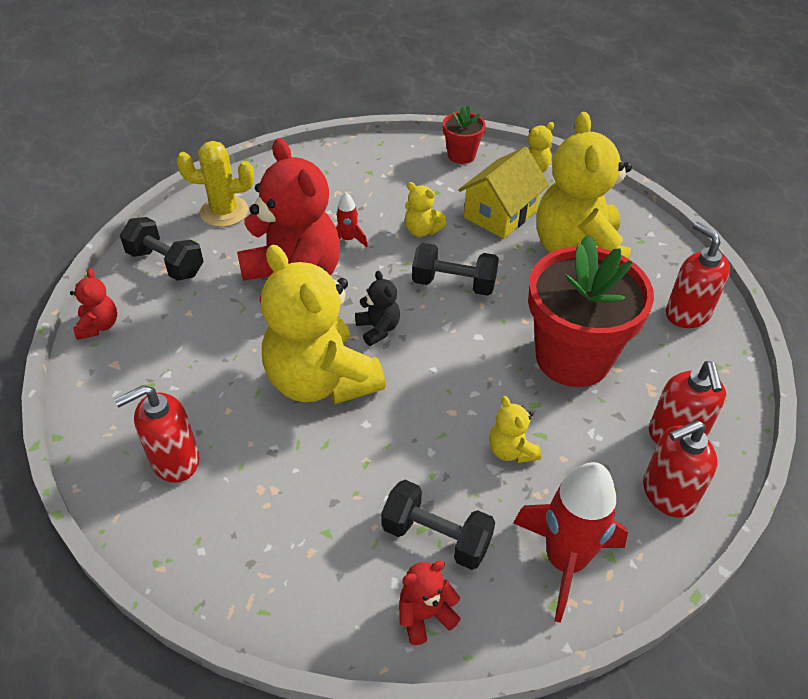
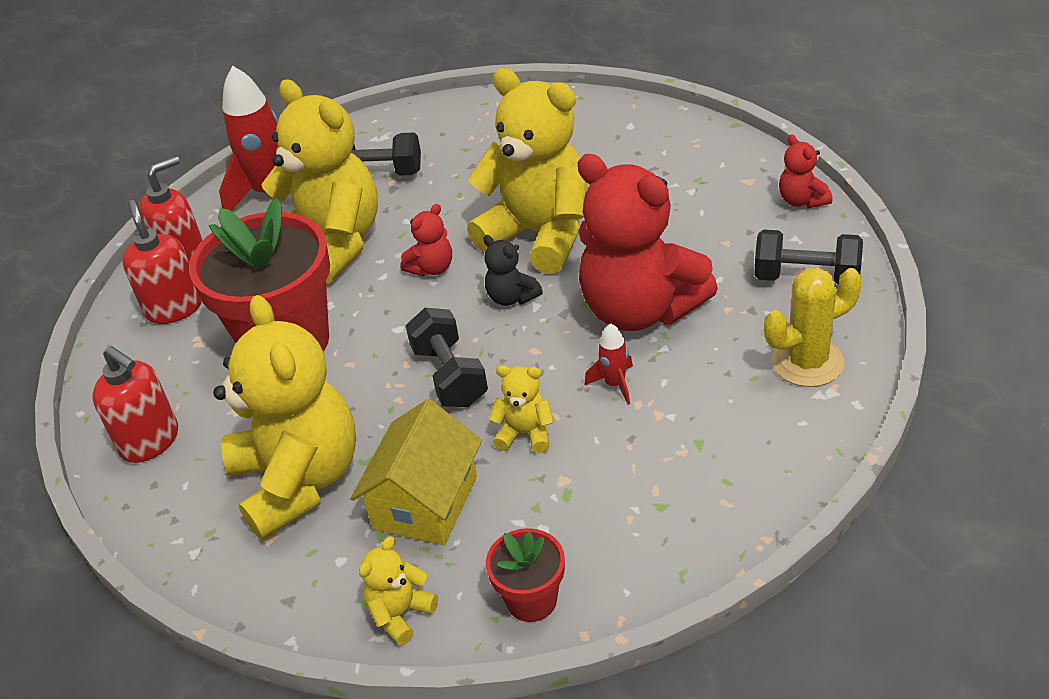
camera: 165 degrees right, 5 degrees down
red soap dispenser [114,385,199,483] -> none
red teddy bear [399,560,461,645] -> red teddy bear moved to [400,204,452,276]
black dumbbell [412,243,499,296] -> black dumbbell turned 75 degrees clockwise [406,308,488,407]
yellow teddy bear [489,396,541,463] -> yellow teddy bear [261,79,378,285], size x2.36

